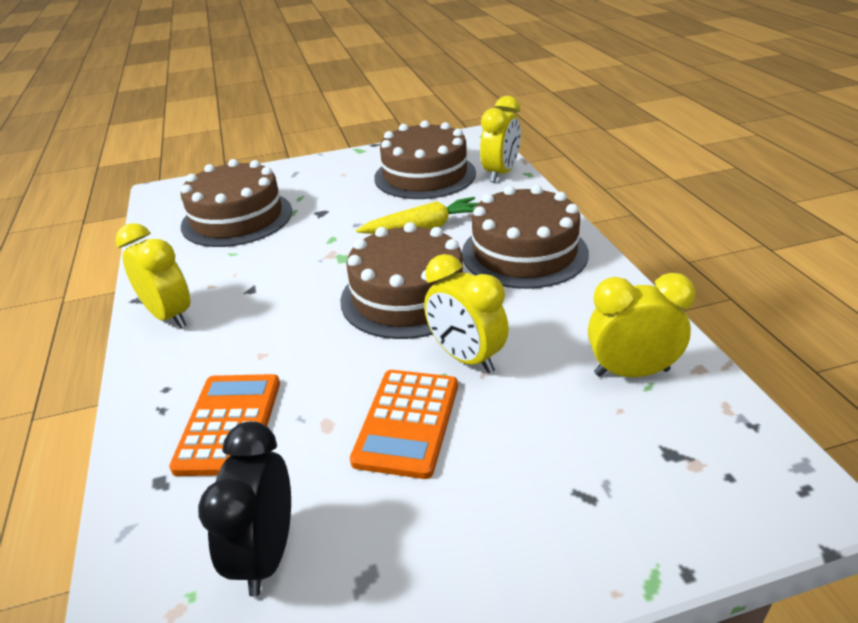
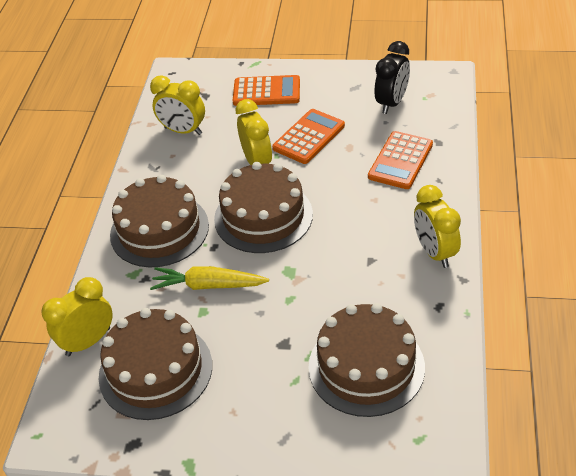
camera: 155 degrees left, 10 degrees up
none -> orange calculator [233,75,300,106]

